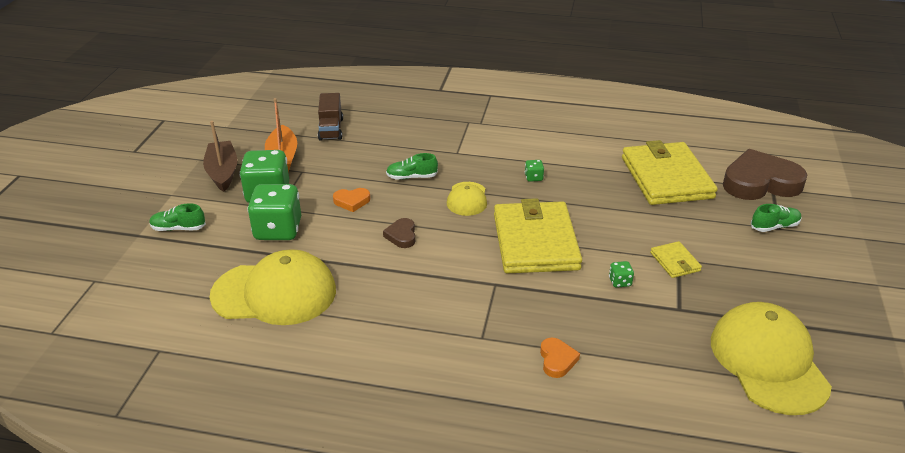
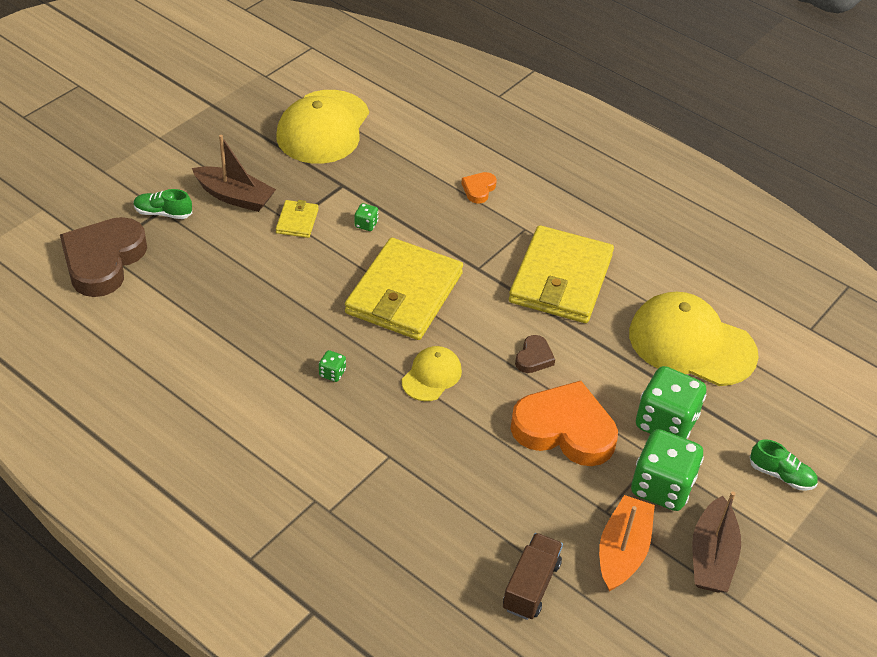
camera: 155 degrees left, 10 degrees up
orange heart [333,188,370,212] -> orange heart [510,381,618,466], size x2.24
green shoe [386,153,438,179] -> none
yellow wallet [622,140,718,205] -> yellow wallet moved to [509,225,614,323]
brown heart [723,149,807,200] -> brown heart turned 90 degrees clockwise [60,217,147,297]
none -> brown boat [192,135,276,212]

